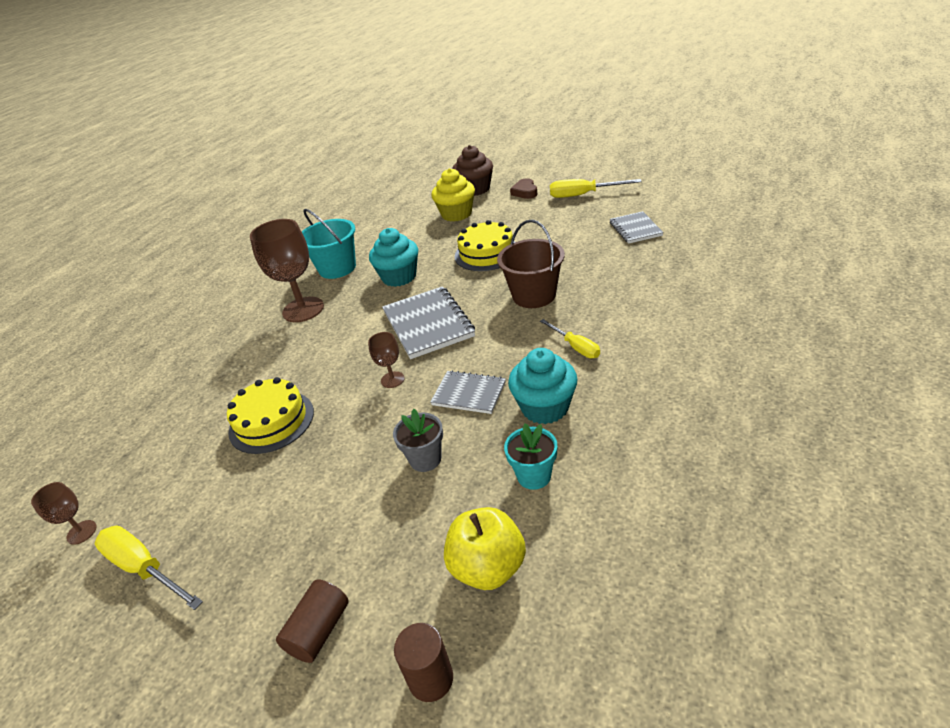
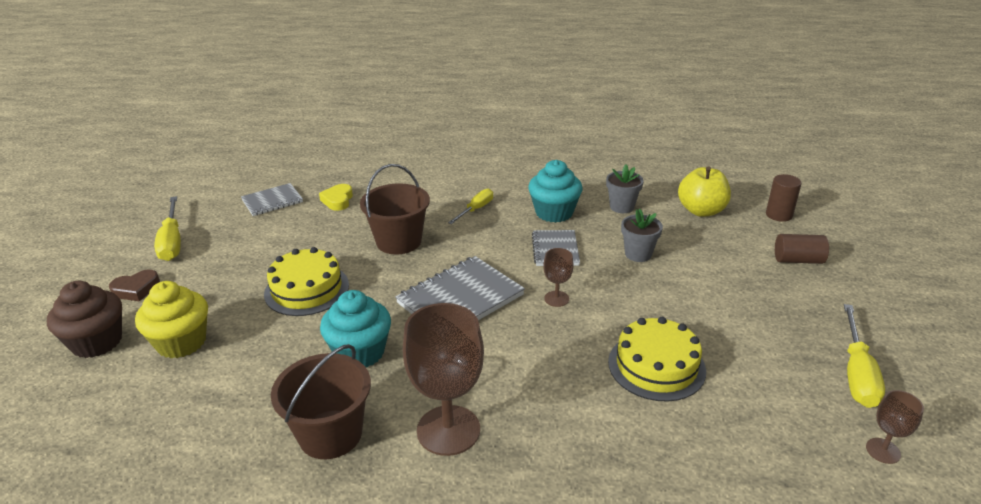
camera: 115 degrees left, 5 degrees down
turquoise bucket [302,209,356,279] -> brown bucket [271,344,371,459]
turquoise flower pot [504,423,557,490] -> grey flower pot [606,164,644,213]
none -> yellow heart [319,184,353,211]

